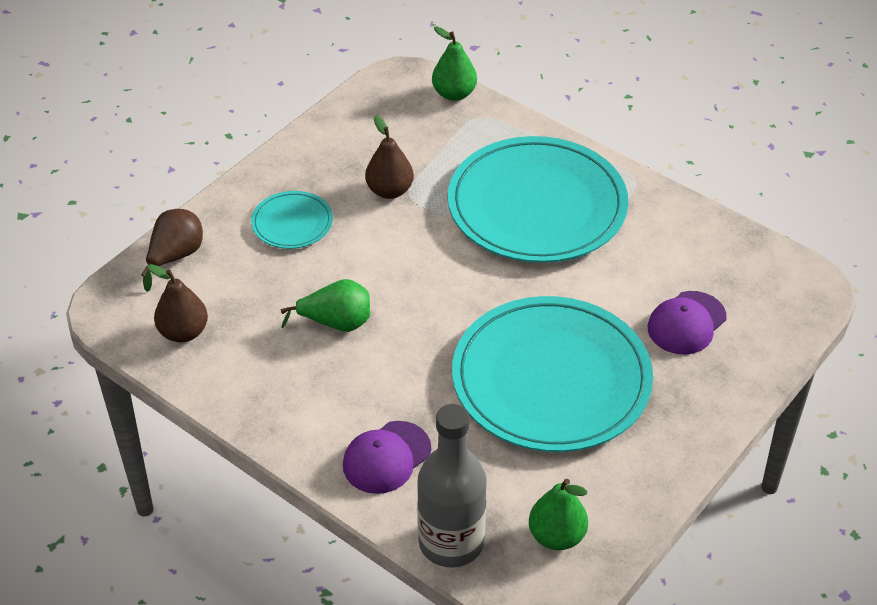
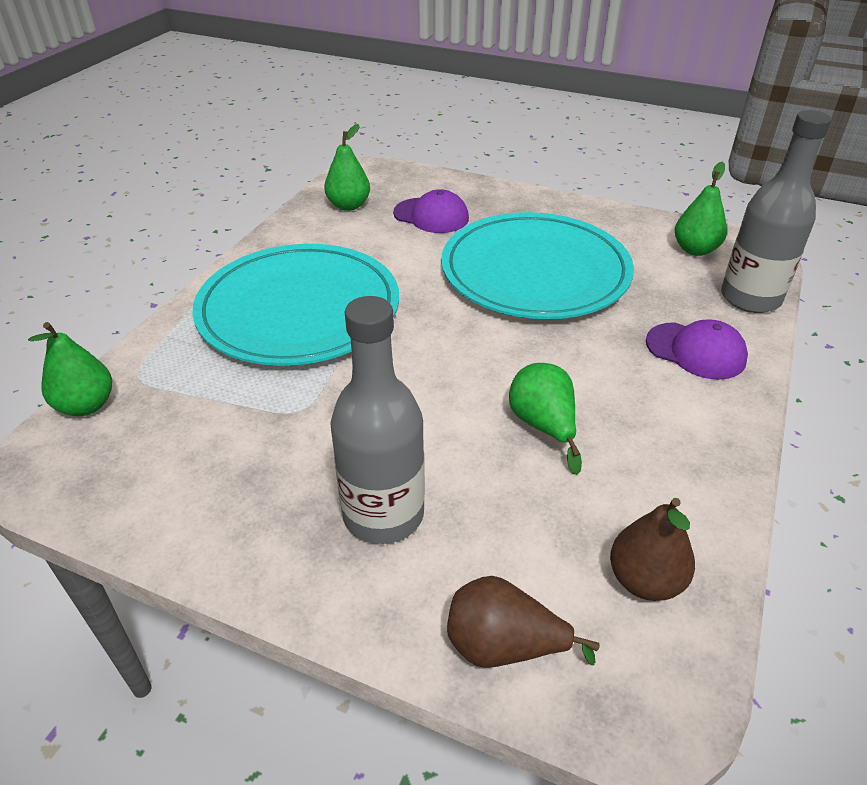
camera: 105 degrees left, 5 degrees down
turquoise plate [251,191,333,249] -> grey bottle [330,296,425,544]
brown pear [365,115,414,199] -> none
none -> green pear [324,124,370,211]

